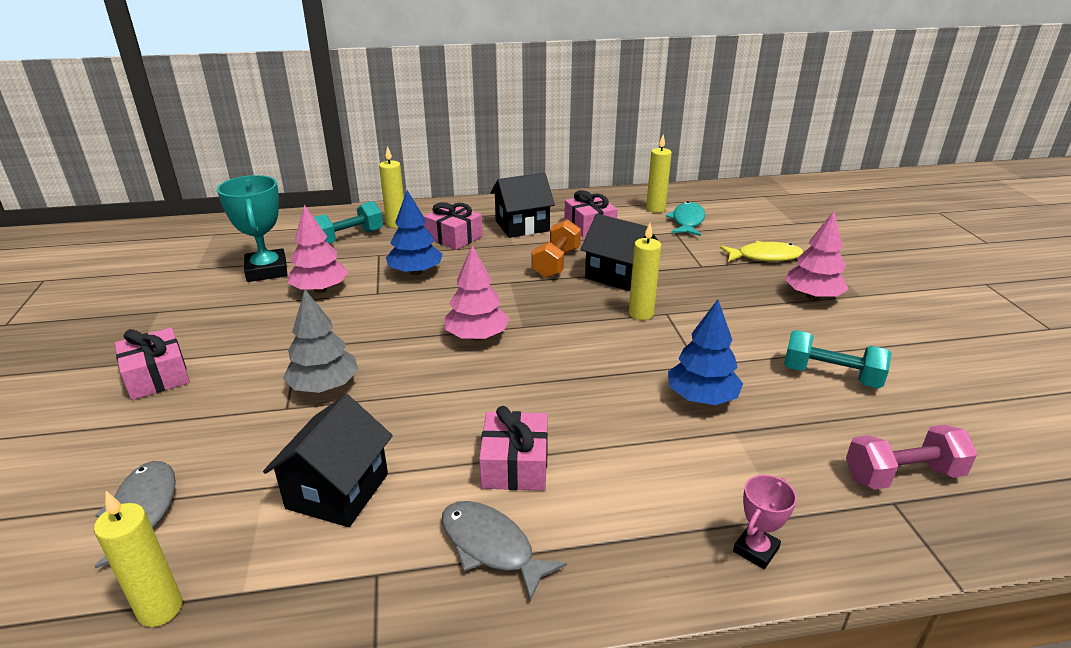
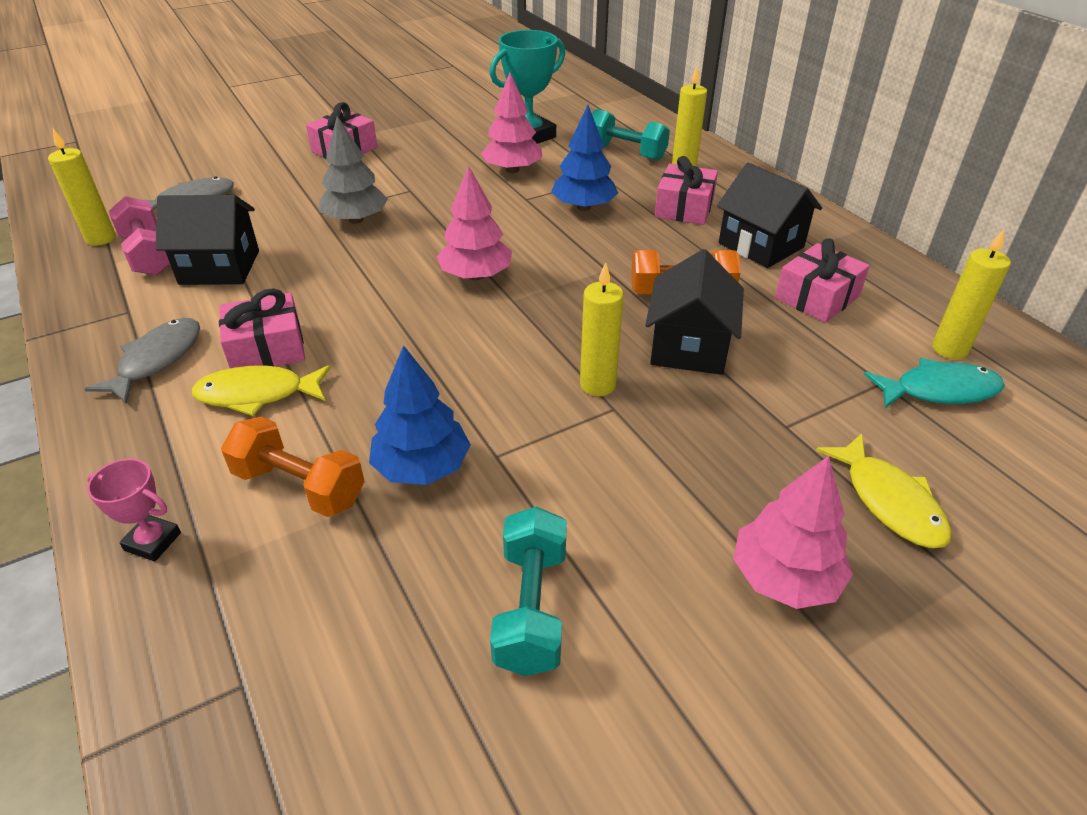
camera: 70 degrees right, 10 degrees up
pink dumbbell [846,425,977,490] -> pink dumbbell moved to [108,196,170,275]
none -> yellow fish [192,365,331,416]
none -> orange dumbbell [221,417,365,517]

